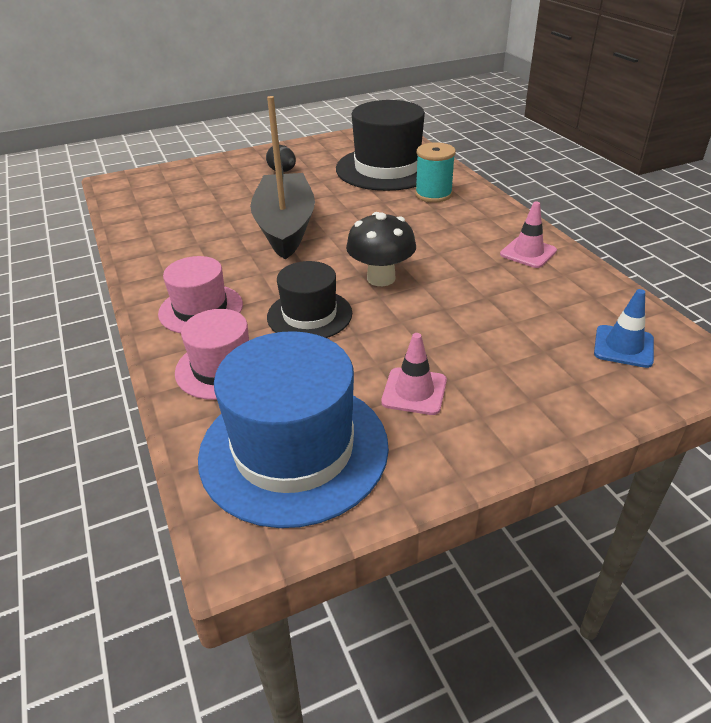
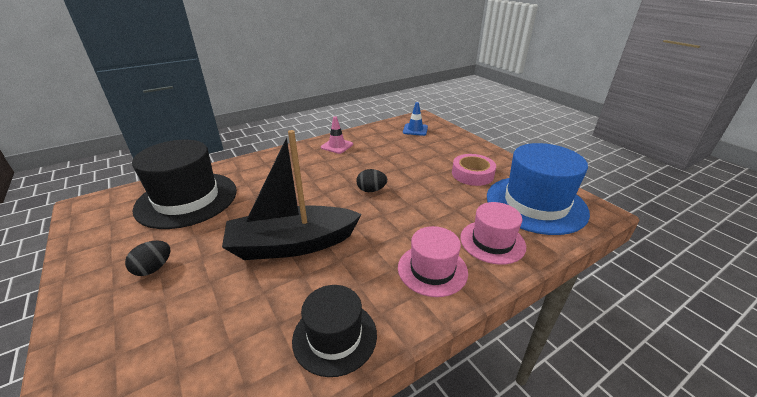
camera: 100 degrees left, 5 degrees down
black hat [267,261,352,338] -> black hat moved to [292,285,377,377]
black mushroom [346,212,416,286] -> black egg [356,169,387,192]
pink traffic cone [381,333,447,415] -> pink tape [452,154,496,186]
turquoise spool [415,142,456,202] -> none

